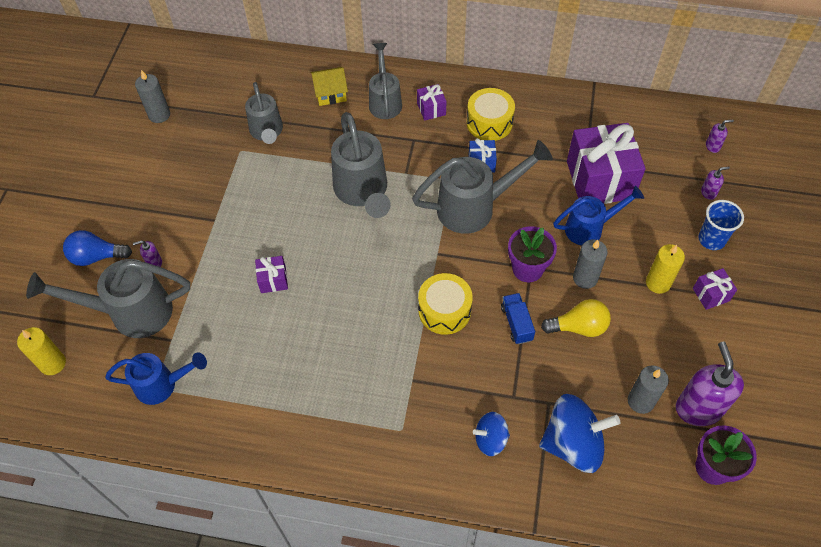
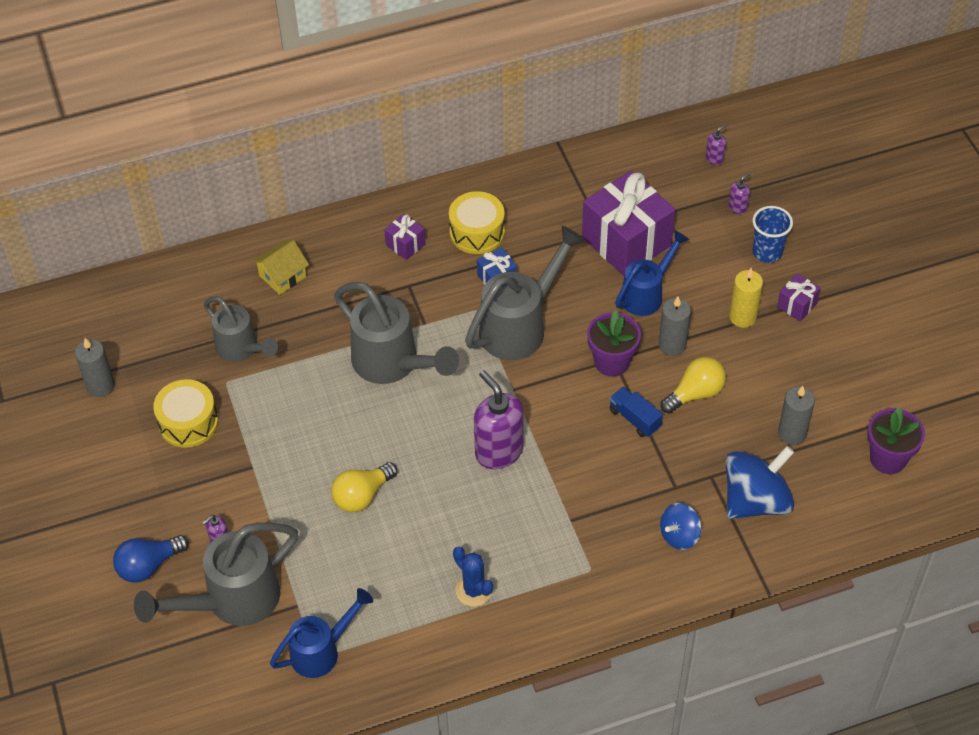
camera: 30 degrees left, 5 degrees down
yellow candle [17,327,66,375] -> none
purple gift [255,256,288,293] -> yellow light bulb [331,462,397,513]
grey watering can [369,43,402,119] -> none
yellow drum [418,273,473,335] -> yellow drum moved to [153,379,218,448]
purple soap dispenser [676,342,744,426] -> purple soap dispenser moved to [474,370,524,469]
none -> blue cactus [453,547,493,607]

